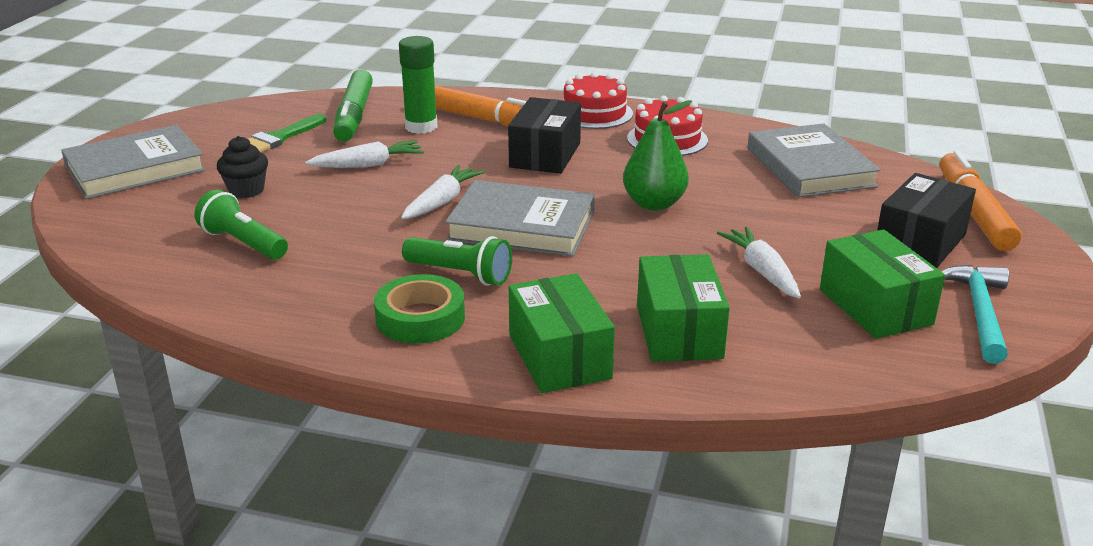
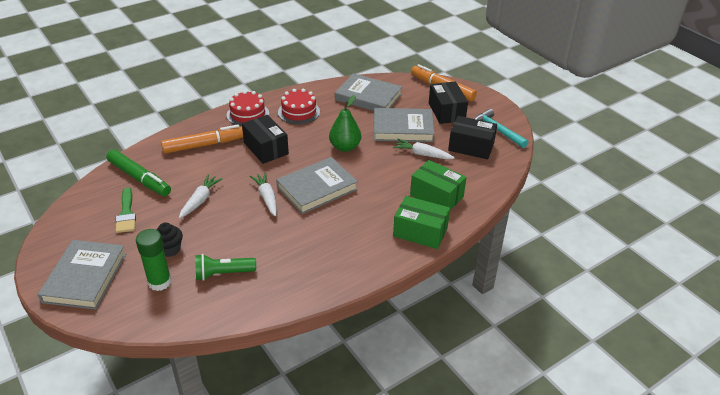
camera: 50 degrees left, 10 degrees up
green tape [374,274,465,344] -> none
green glue stick [399,36,437,134] -> green glue stick moved to [136,229,172,291]
green flashlight [402,236,512,286] -> none
green box [820,229,945,339] -> black box [448,116,497,159]
none -> grey book [374,108,434,142]

